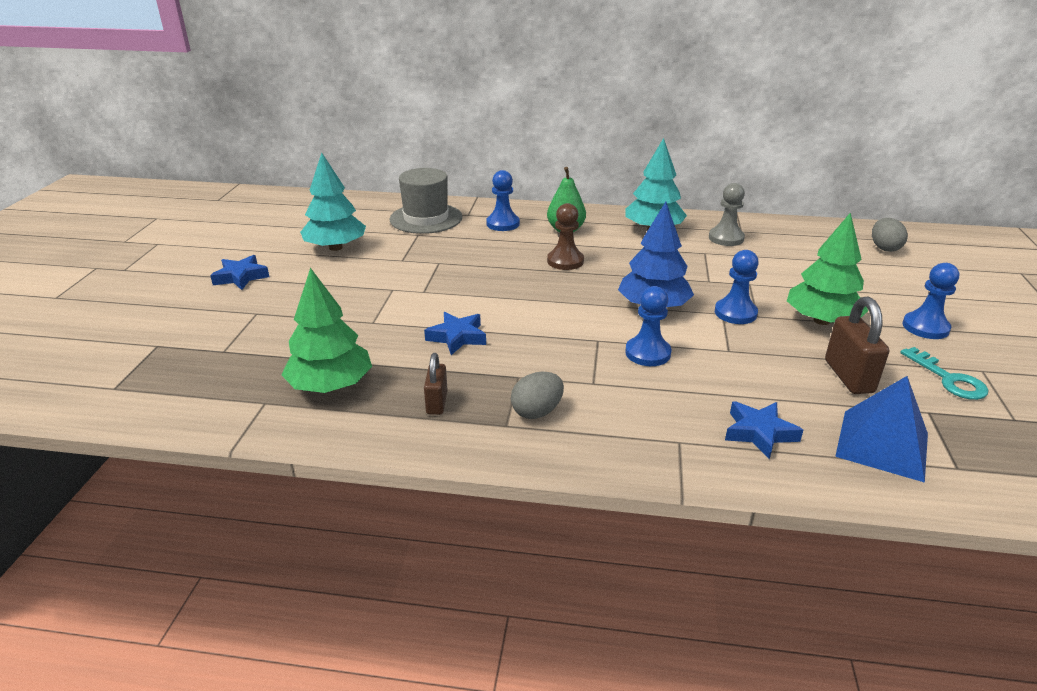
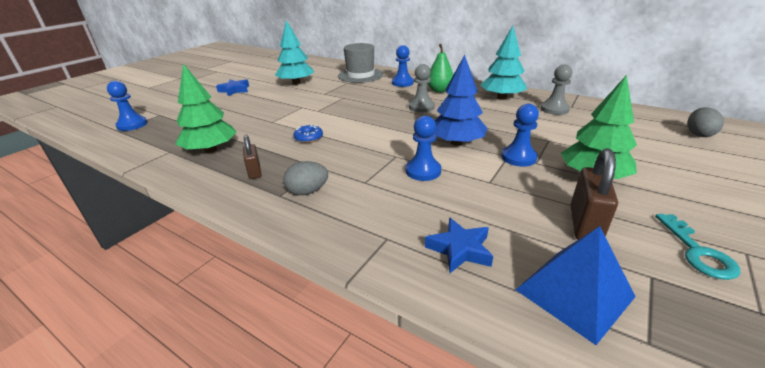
camera: 25 degrees right, 0 degrees up
blue star [424,312,486,355] -> blue donut [293,125,323,143]
brown padlock [424,353,447,415] -> brown padlock turned 45 degrees counterclockwise [243,135,261,179]
brown pawn [547,203,584,270] -> grey pawn [409,64,435,112]
blue pawn [903,263,959,339] -> blue pawn moved to [107,81,147,131]

